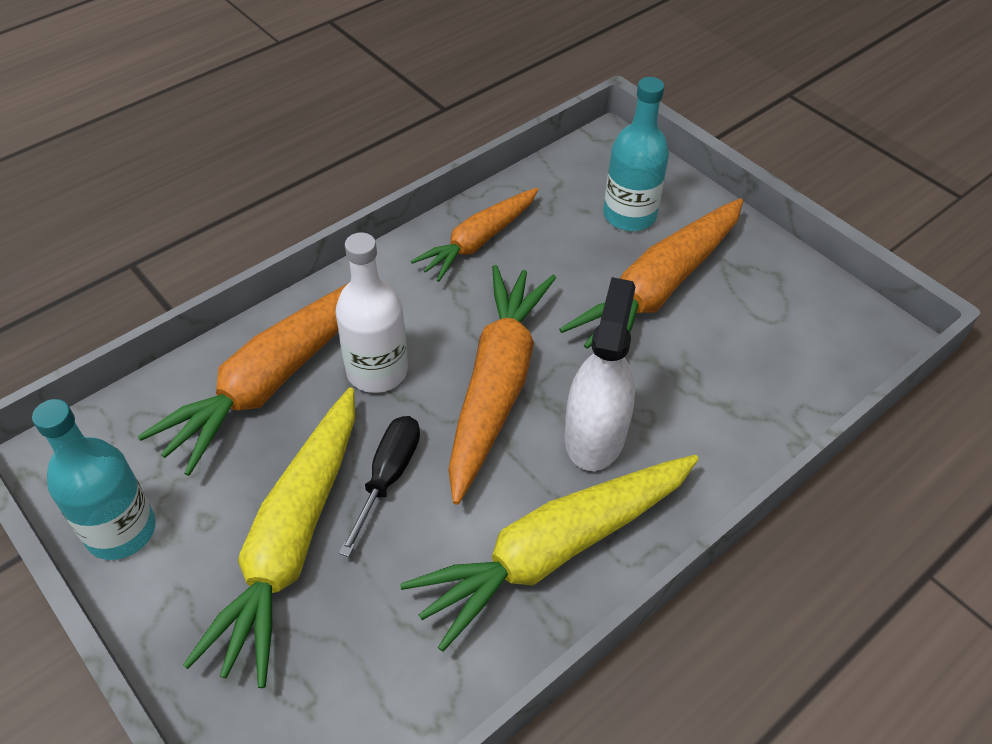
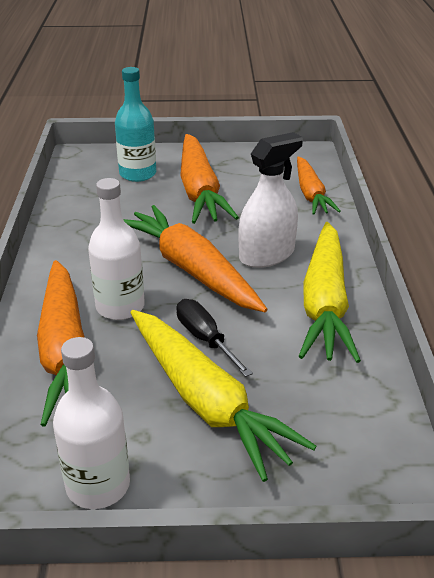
camera: 50 degrees left, 15 degrees down
turquoise bottle [32,399,156,560] -> white bottle [53,337,130,509]
orange carrot [411,188,539,282] -> orange carrot moved to [297,156,341,215]
white spray bottle [565,277,635,471] -> white spray bottle turned 90 degrees clockwise [238,132,303,268]

